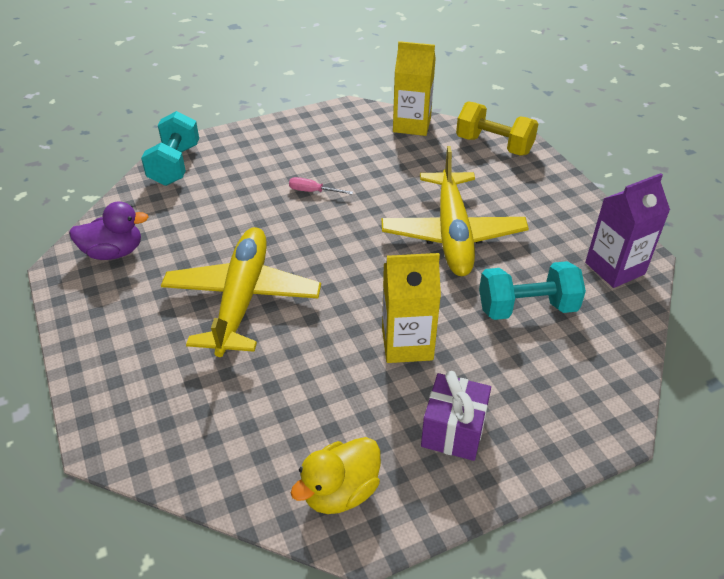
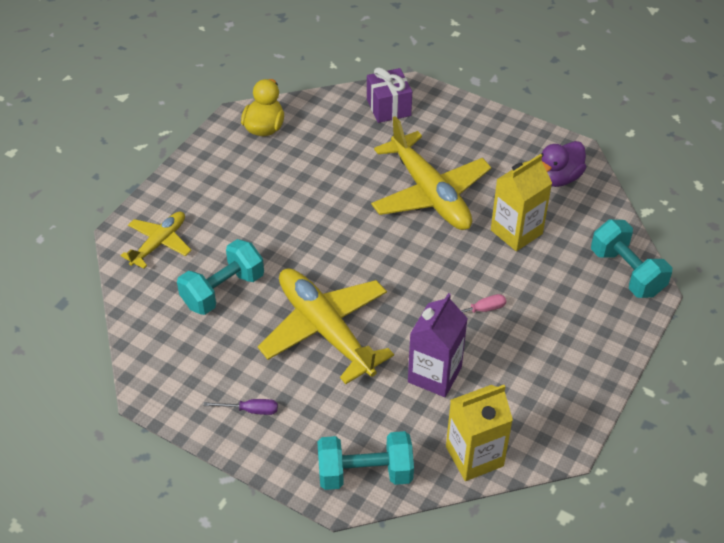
camera: 145 degrees right, 5 degrees up
yellow carton [382,253,441,363] -> yellow carton moved to [491,154,552,251]
purple gift [421,371,491,461] -> purple gift moved to [367,67,412,123]
yellow dumbbell [456,101,538,156] -> turquoise dumbbell [317,431,414,490]
purple carton [585,173,670,288] -> purple carton moved to [408,293,468,397]
none -> yellow plane [121,212,192,269]
none -> purple screwdriver [203,399,278,415]

